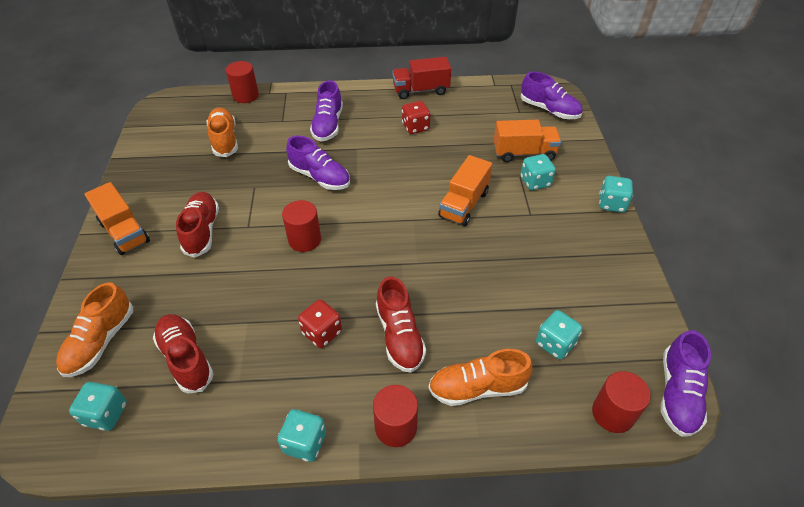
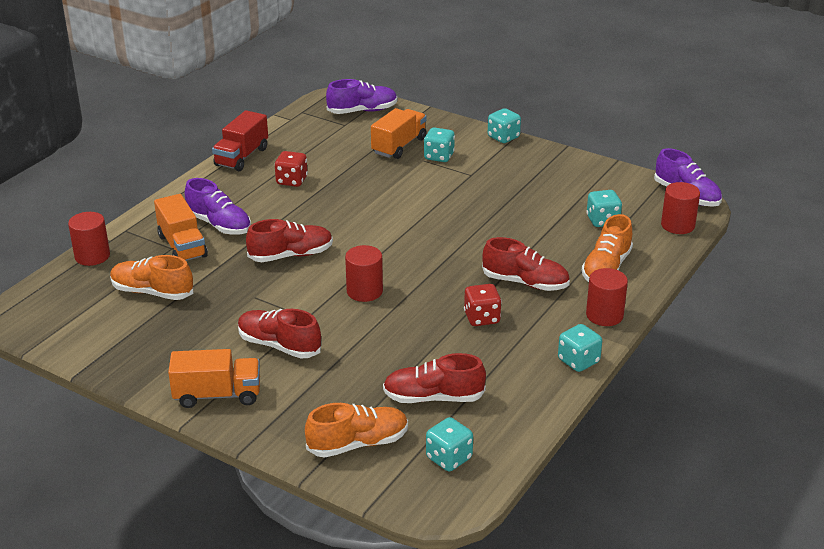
camera: 55 degrees left, 15 degrees down
orange shoe [56,282,133,377] -> orange shoe turned 75 degrees counterclockwise [305,403,408,458]
purple shoe [286,136,350,190] -> red shoe [246,219,333,262]
orange truck [438,155,492,226] -> orange truck moved to [154,194,208,261]

